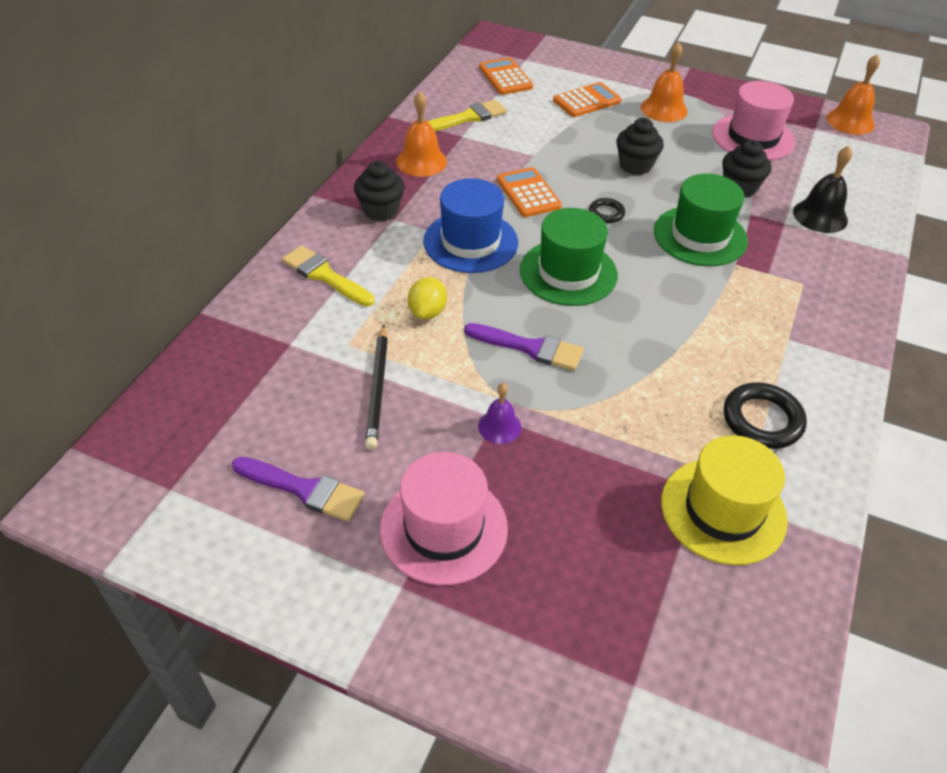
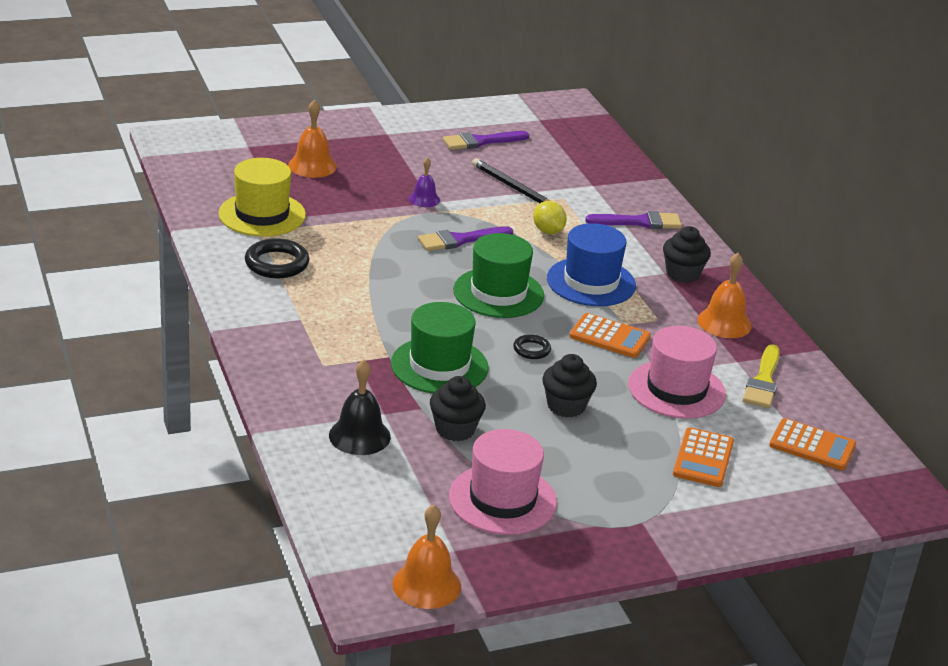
camera: 135 degrees right, 15 degrees down
yellow brush [282,245,375,307] -> purple brush [585,211,682,229]
pink hat [380,452,508,585] -> pink hat moved to [628,326,726,419]
orange bell [641,42,688,122] -> orange bell moved to [288,99,337,178]

